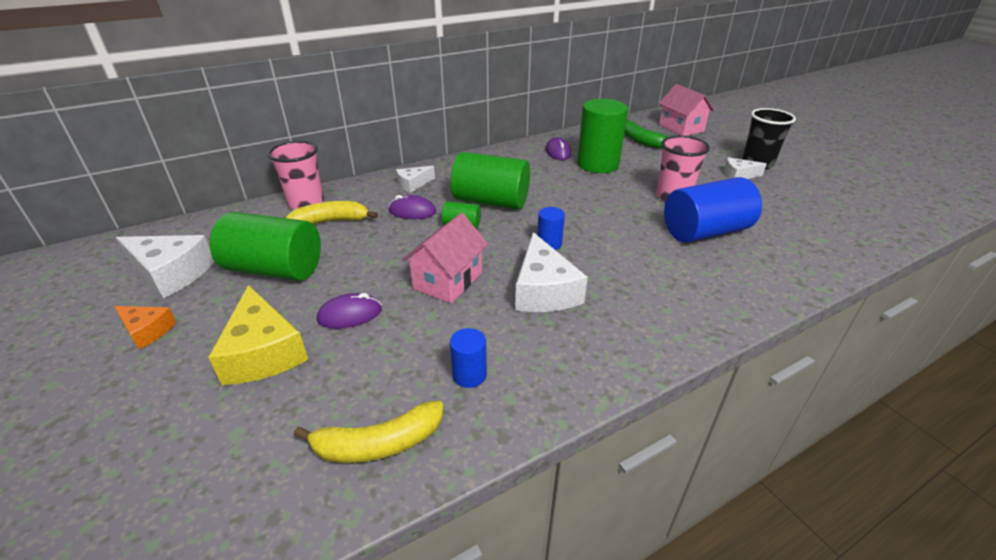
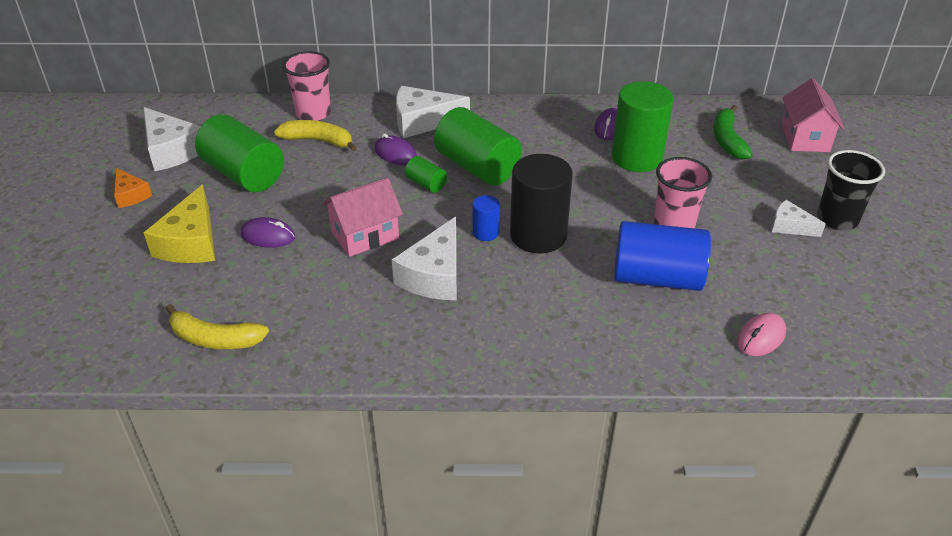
camera: 30 degrees right, 5 degrees up
white cheese [396,166,435,193] -> white cheese [396,86,470,138], size x1.77
blue cylinder [450,328,487,388] -> none
none -> black cylinder [510,154,573,254]
none -> pink mouse [737,313,786,356]

